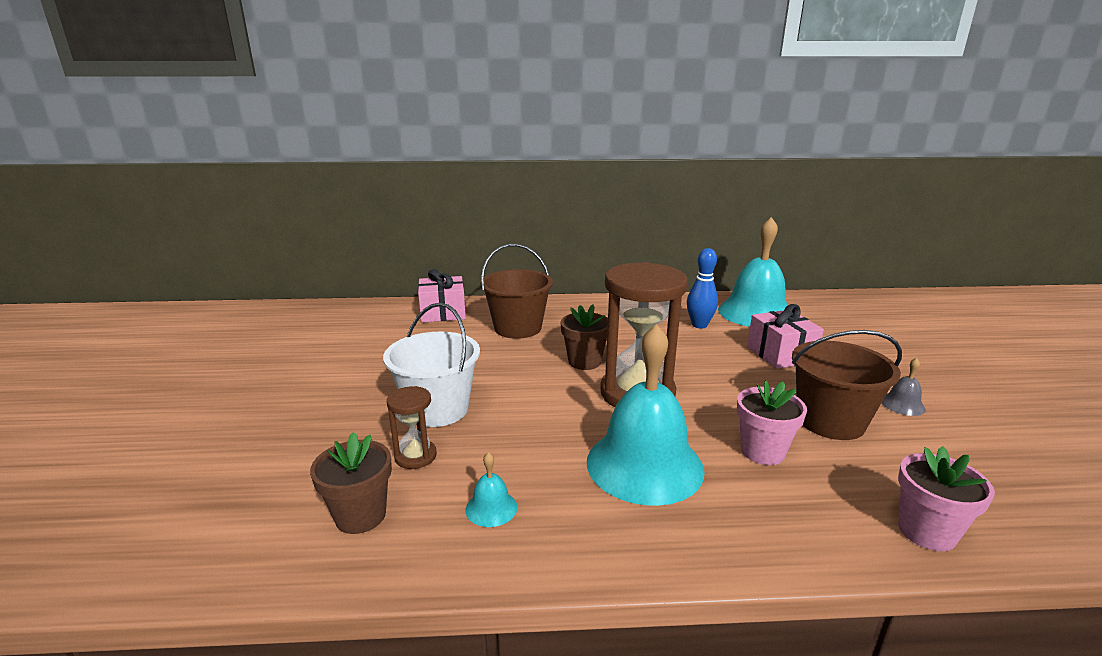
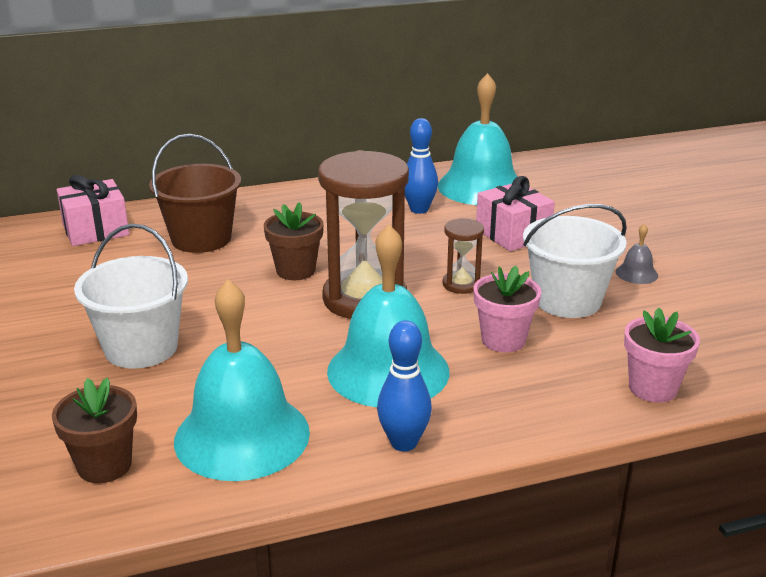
camera: 15 degrees left, 5 degrees up
brown hourglass [387,386,437,469] -> brown hourglass moved to [443,218,484,294]
turquoise bell [466,452,517,527] -> turquoise bell [174,280,310,481], size x2.49
brown bucket [792,330,902,440] -> white bucket [523,204,627,318]
none -> blue bowling pin [377,320,432,451]

